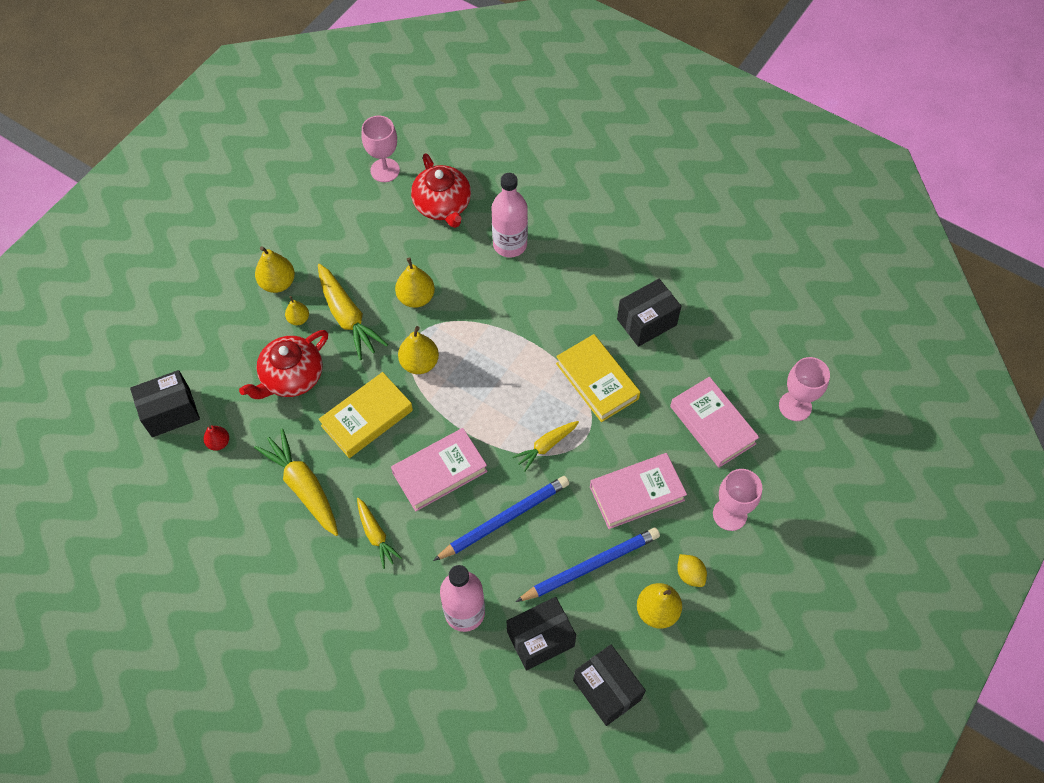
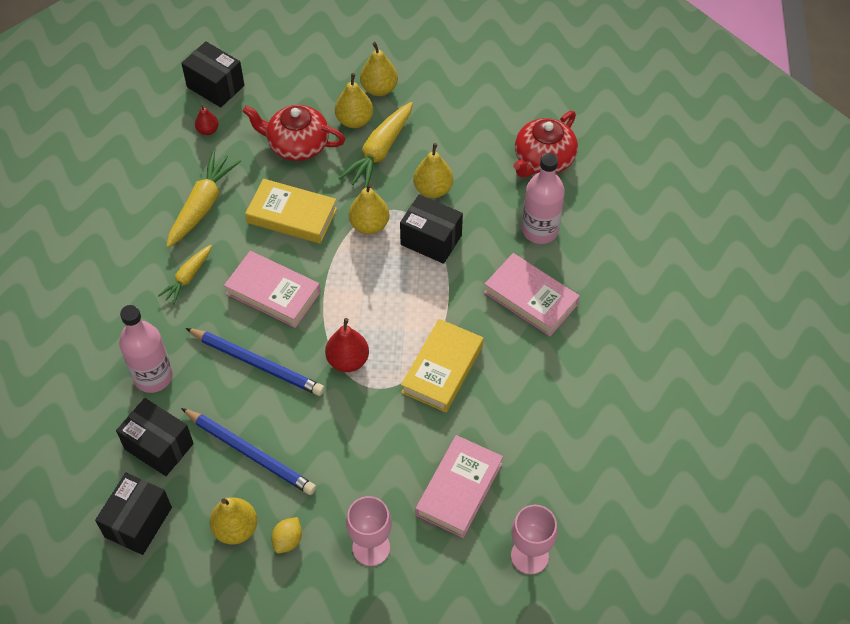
camera: 60 degrees right, 5 degrees down
yellow pear [285,296,309,325] -> yellow pear [335,73,373,128], size x1.66
pink goblet [361,116,400,182] -> none
yellow carrot [512,421,579,472] -> red pear [325,318,369,372]
pink book [590,453,687,529] -> pink book moved to [484,253,580,336]
black box [617,279,681,347] -> black box moved to [400,194,463,264]

